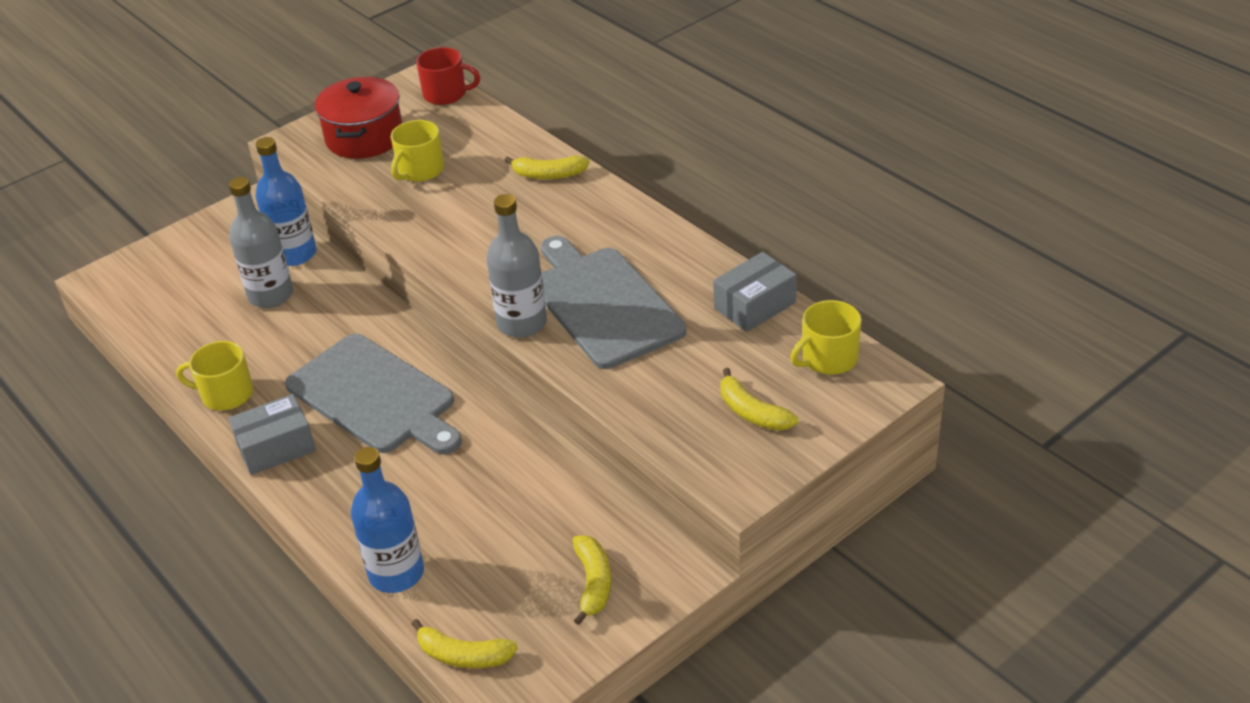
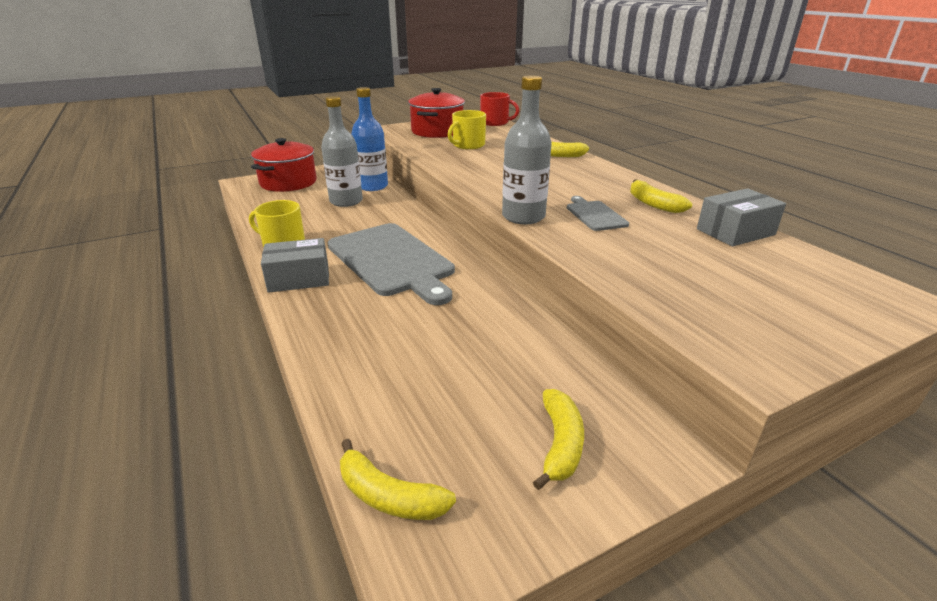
camera: 10 degrees right, 10 degrees down
blue bottle [351,447,424,593] -> none
grey cutting board [541,236,686,369] -> grey cutting board [567,196,629,231], size x0.46
yellow banana [721,368,798,431] -> yellow banana moved to [630,179,692,213]
yellow mug [790,300,862,375] -> none
none -> red pot [251,138,317,192]

